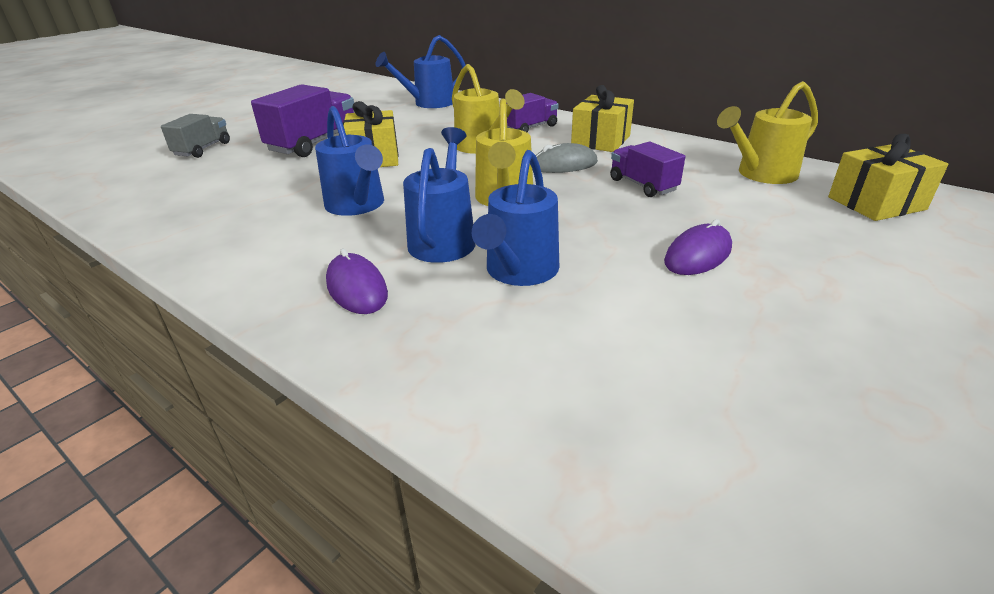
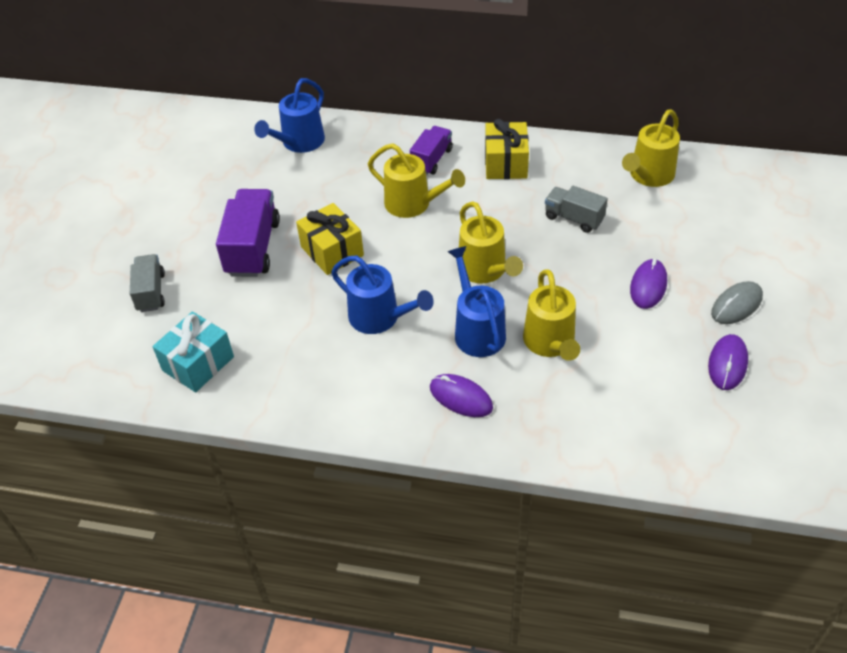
camera: 25 degrees left, 15 degrees up
blue watering can [472,150,559,286] -> yellow watering can [523,269,580,361]
grey mouse [536,143,598,173] -> grey mouse moved to [711,281,763,324]
purple truck [610,142,685,197] -> grey truck [545,186,608,233]
yellow gift [828,134,948,221] -> none
none -> turquoise gift [152,311,234,392]
none -> purple mouse [708,334,748,390]

